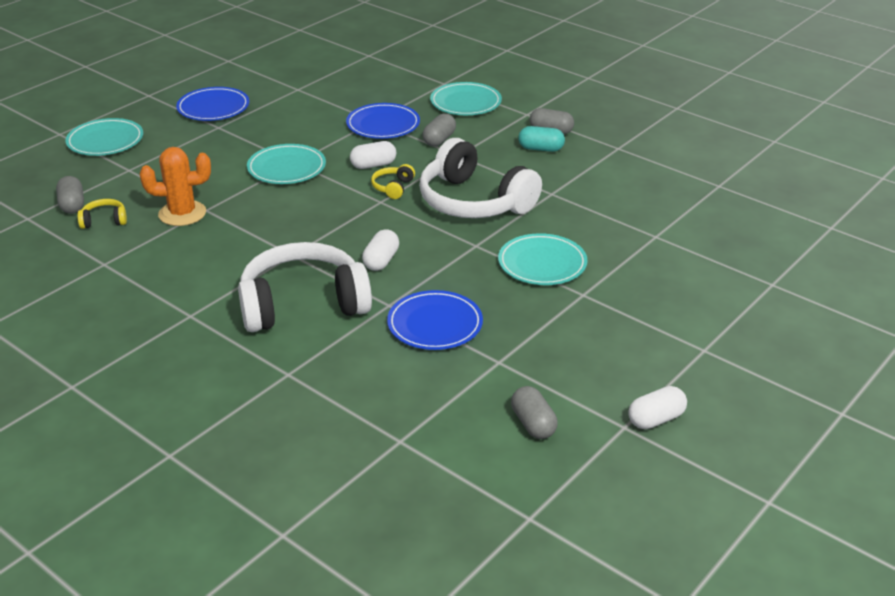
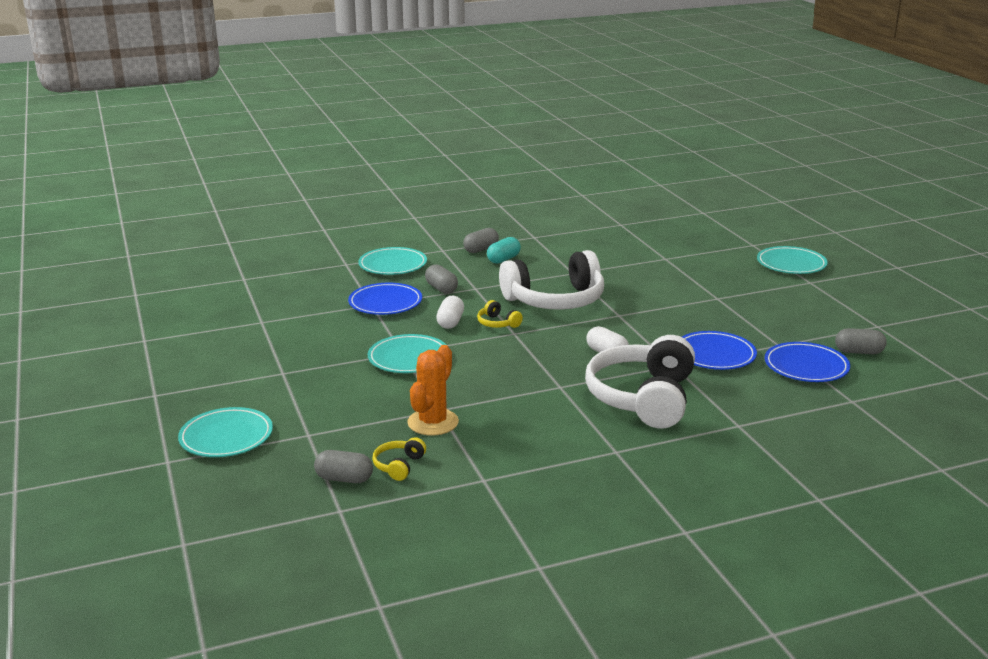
camera: 60 degrees left, 10 degrees down
blue plate [176,87,249,121] -> blue plate moved to [764,342,850,382]
turquoise plate [498,233,588,285] -> turquoise plate moved to [757,246,828,274]
white capsule [628,386,687,429] -> none

